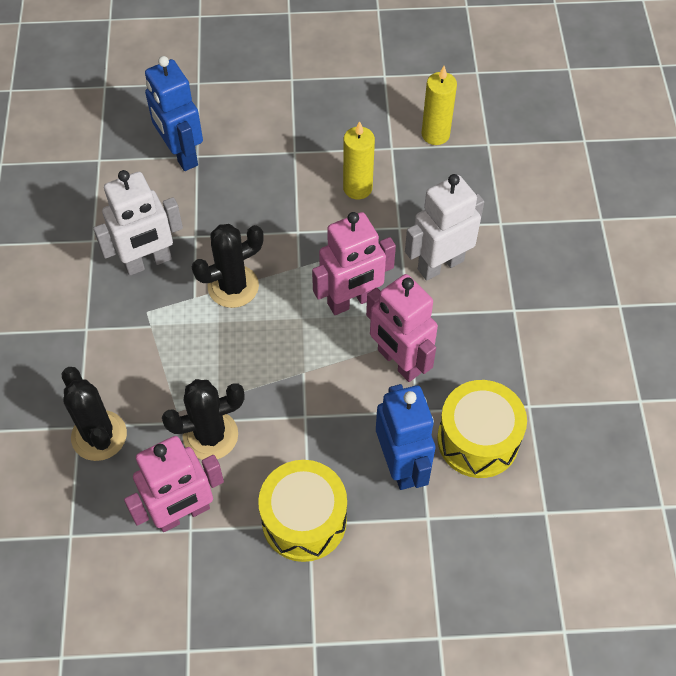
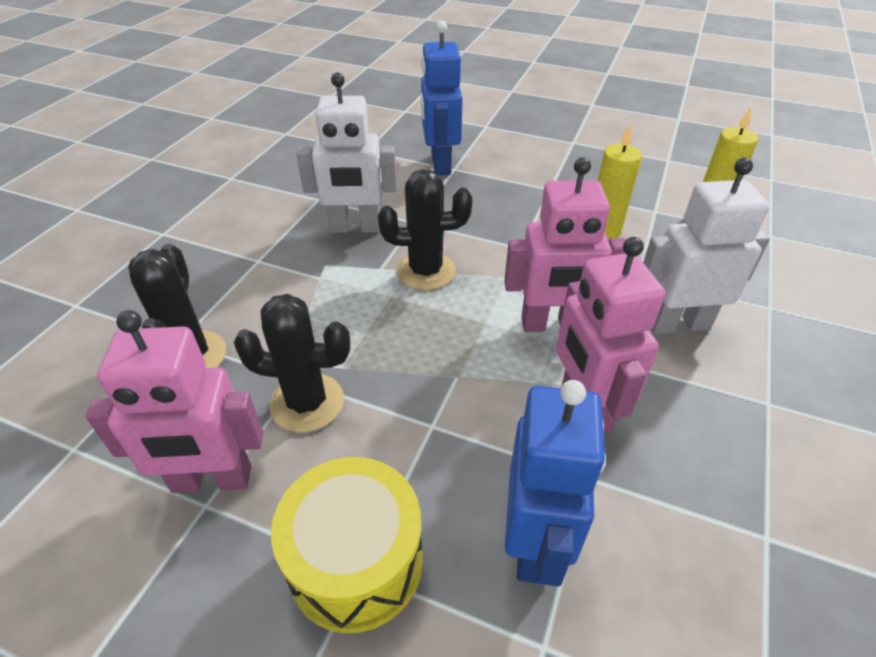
camera: 25 degrees right, 15 degrees down
yellow drum [437,380,527,478] -> none

